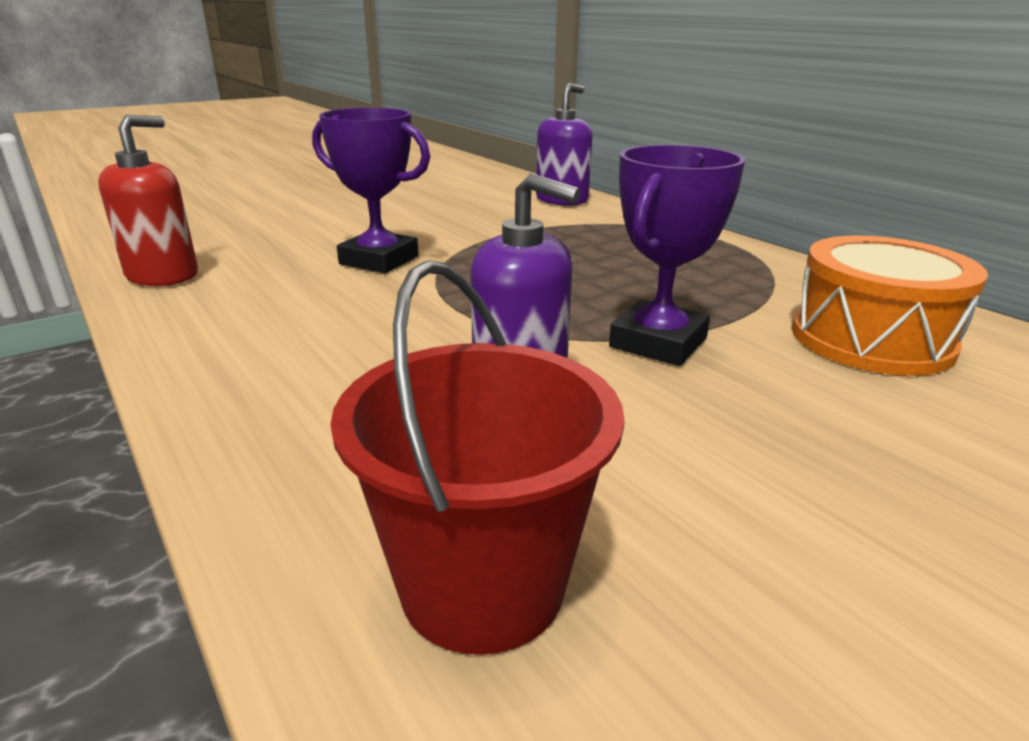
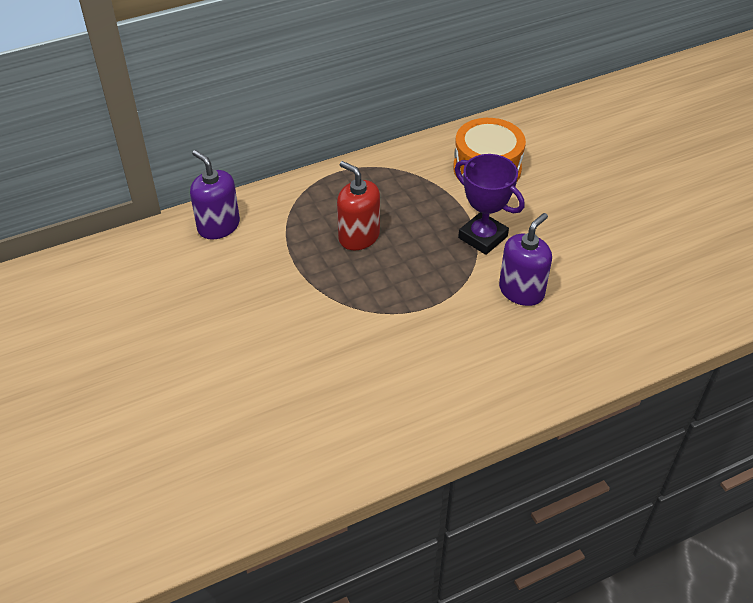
camera: 80 degrees left, 20 degrees up
red soap dispenser [98,115,198,286] -> red soap dispenser moved to [337,161,380,250]
purple trophy [312,108,430,273] -> none
red bucket [331,260,625,655] -> none

